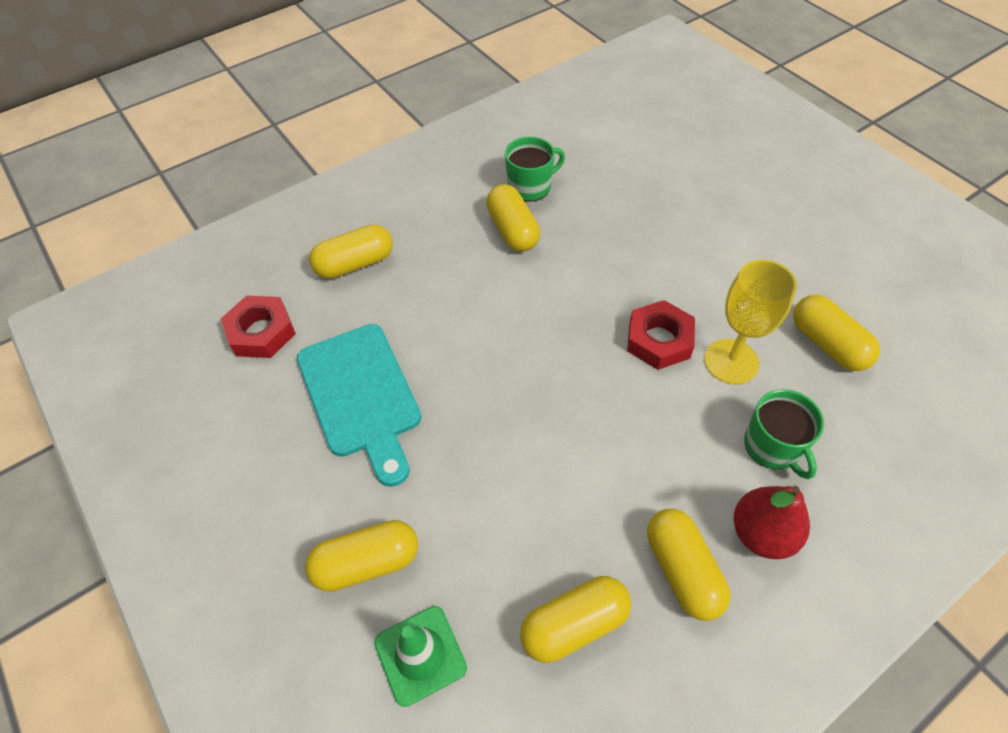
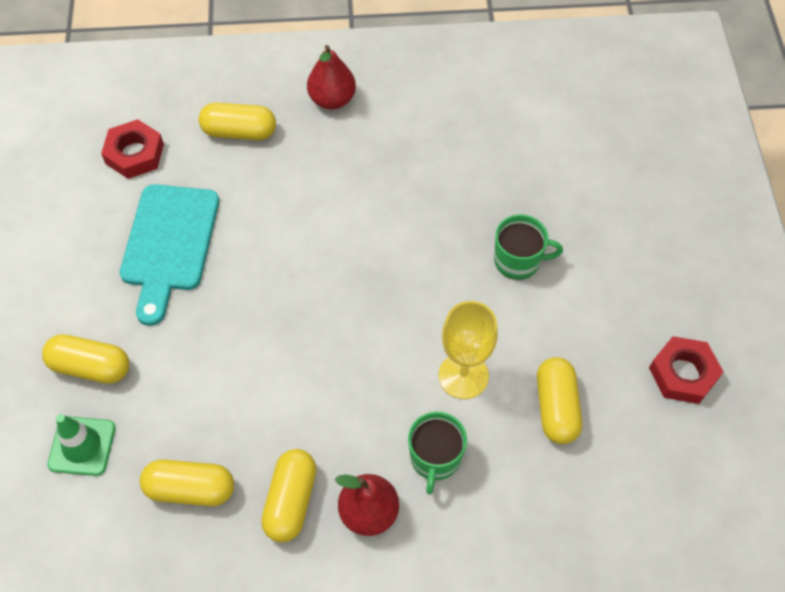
camera: 30 degrees right, 5 degrees up
yellow capsule [486,184,540,252] -> none
green mug [505,137,565,202] -> green mug moved to [494,214,563,280]
red nut [627,300,695,370] -> red nut moved to [649,336,723,404]
none -> red pear [307,45,356,109]

